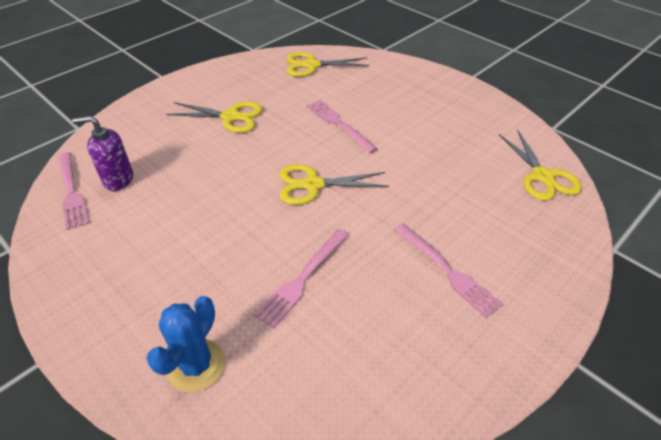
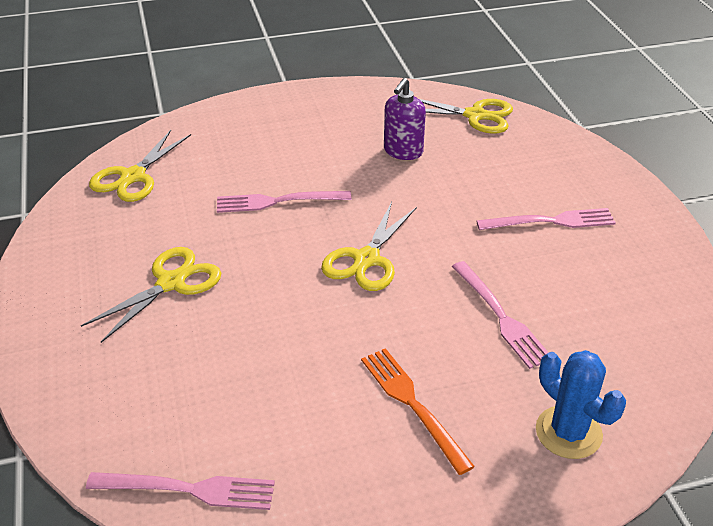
camera: 60 degrees left, 5 degrees down
purple soap dispenser [72,116,133,191] -> purple soap dispenser moved to [384,78,426,160]
none -> orange fork [361,348,475,475]

